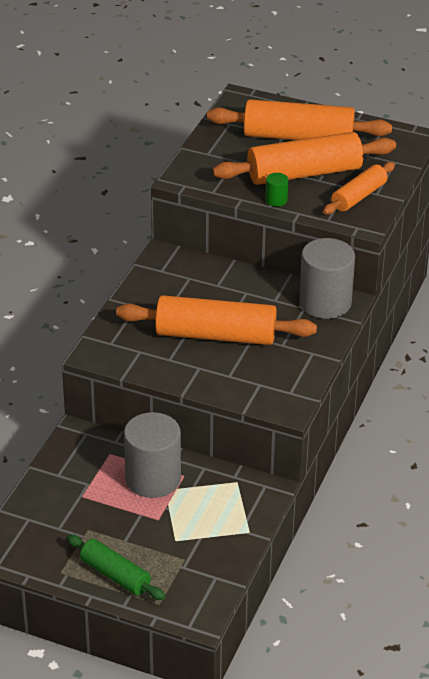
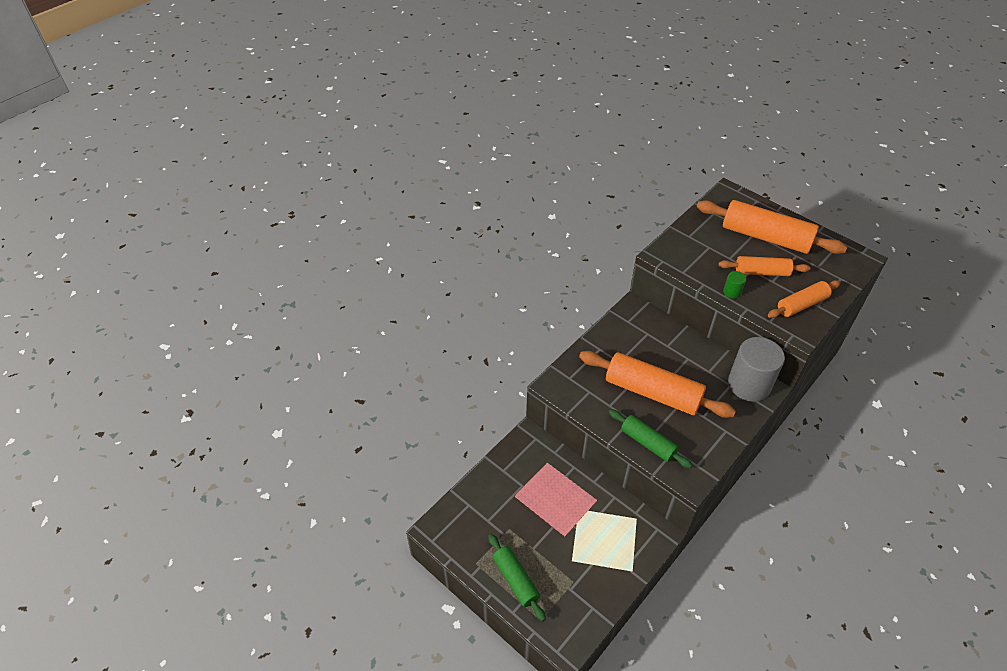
camera: 20 degrees right, 10 degrees up
grey cylinder [124,412,181,498] -> none
orange rolling pin [212,132,396,185] -> orange rolling pin [718,256,810,276], size x0.58
none -> green rolling pin [609,409,692,468]

